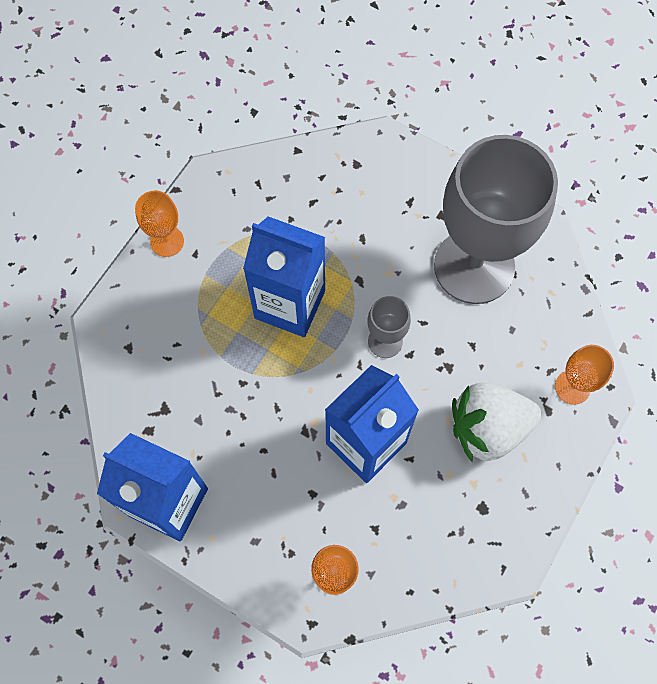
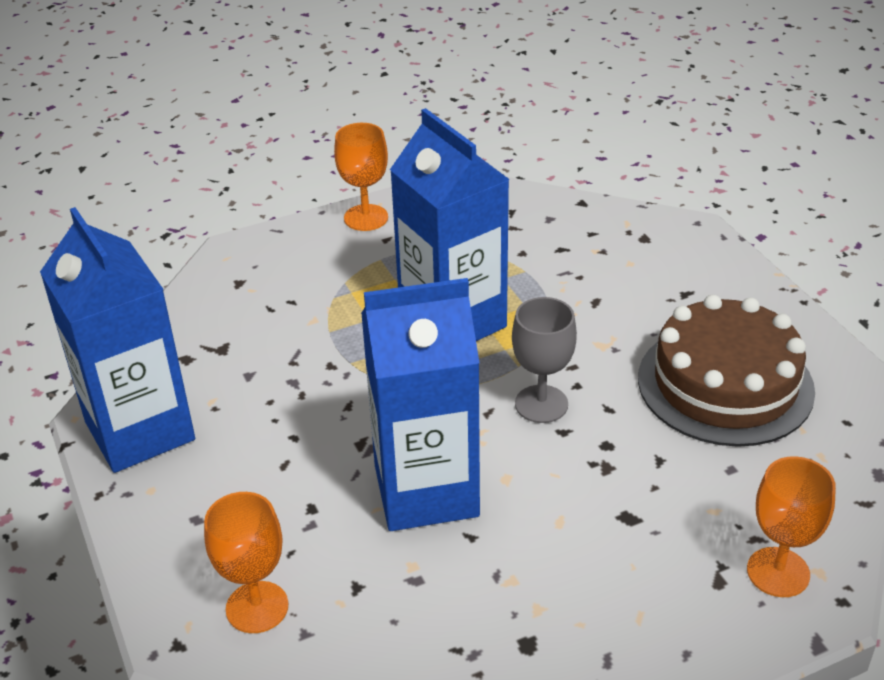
camera: 35 degrees right, 30 degrees down
grey goblet [434,135,558,304] -> brown cake [638,295,815,447]
white strawberry [452,383,542,462] -> none

